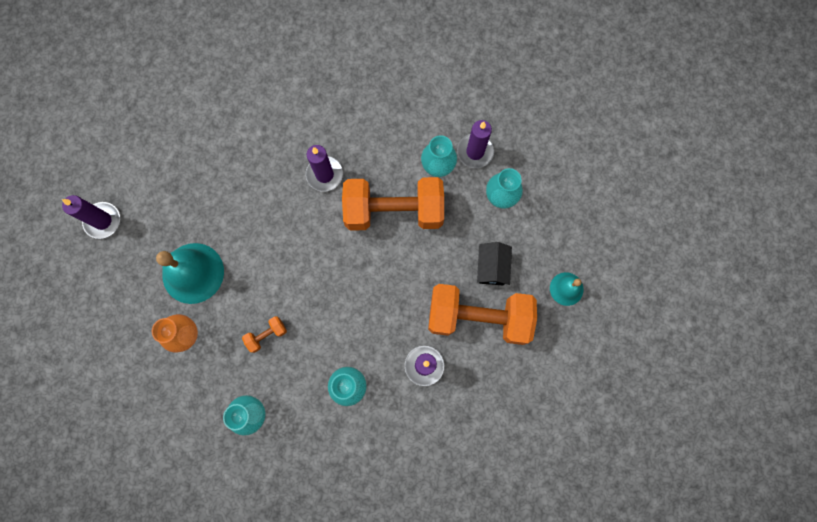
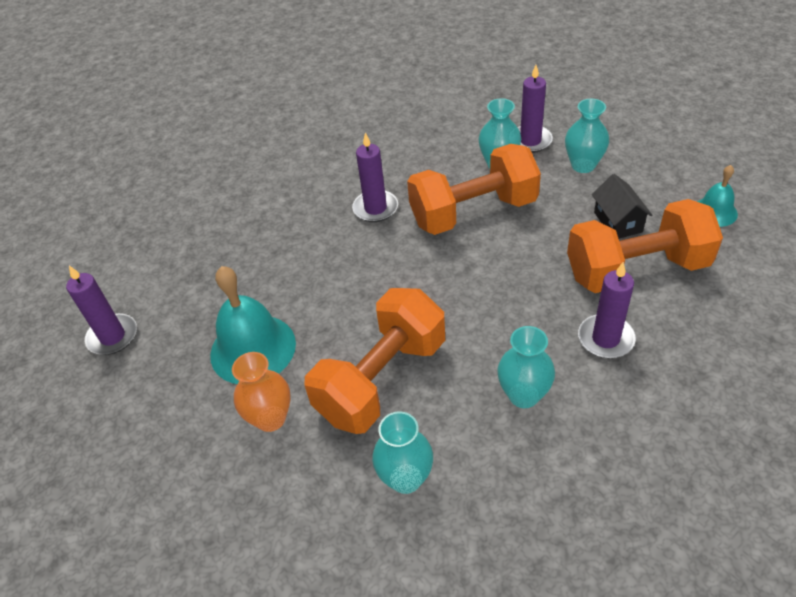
camera: 15 degrees left, 30 degrees down
orange dumbbell [242,316,287,353] -> orange dumbbell [305,288,445,434], size x2.48

